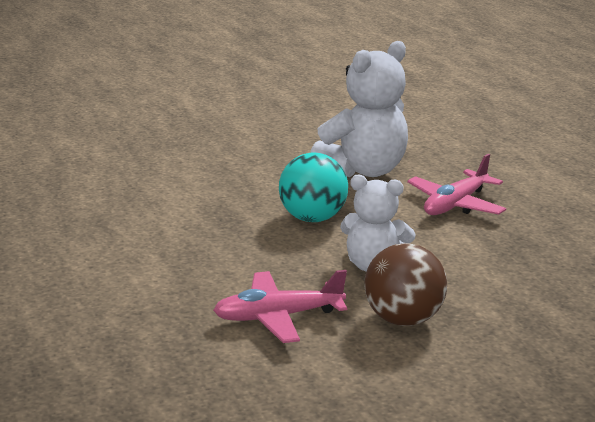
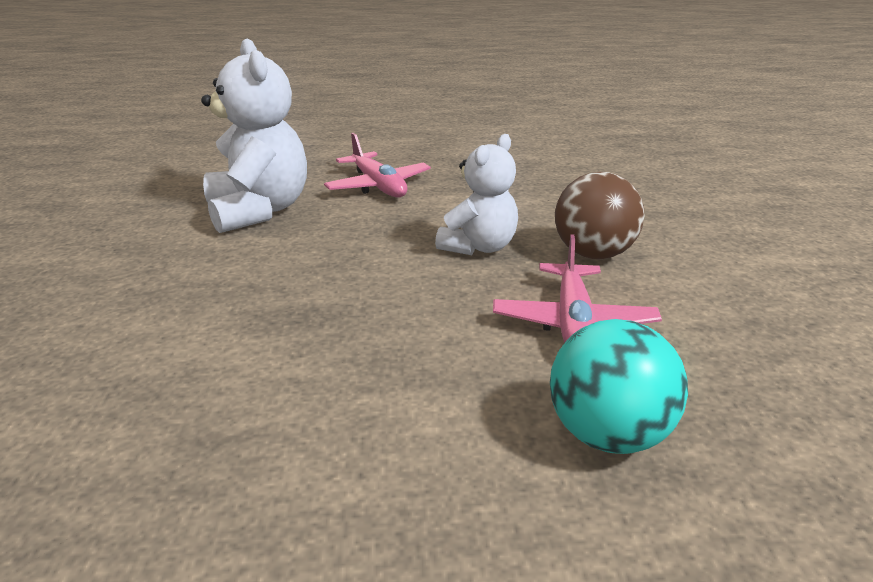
camera: 70 degrees left, 5 degrees up
turquoise ball [279,152,348,222] -> turquoise ball moved to [550,319,688,454]

